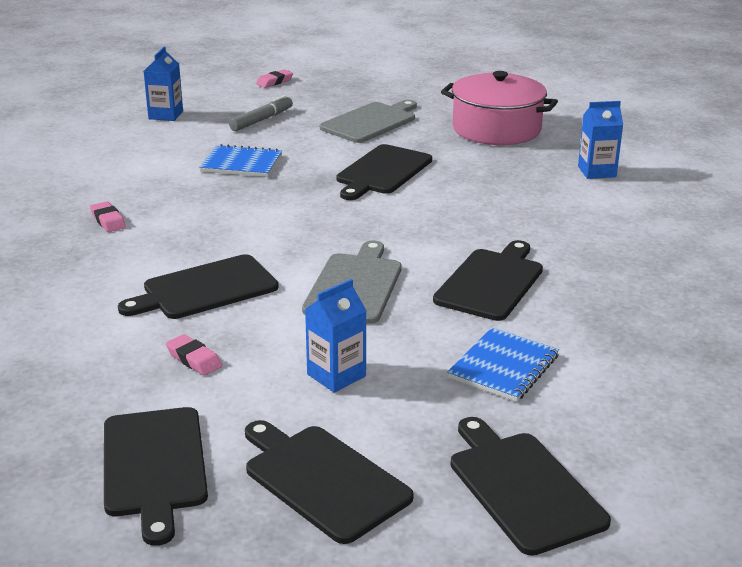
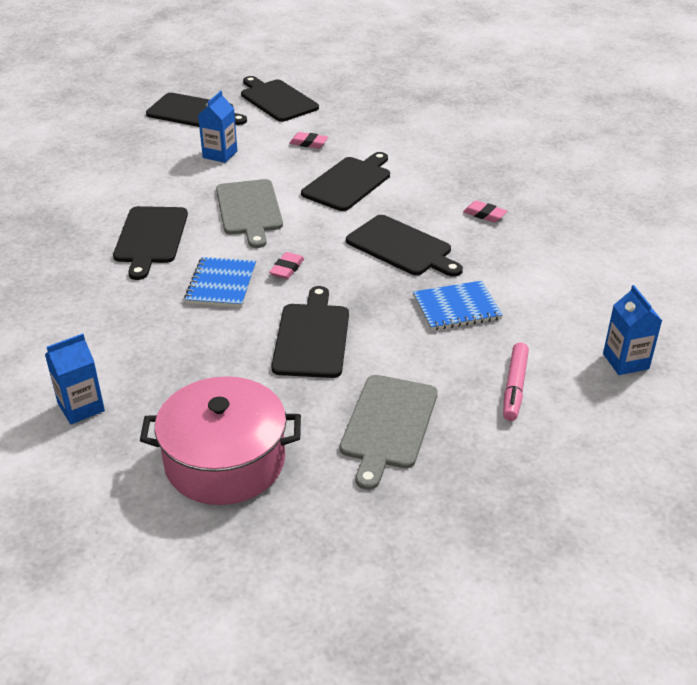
camera: 155 degrees right, 10 degrees up
grey marker [229,95,293,131] -> pink marker [503,343,529,421]
pink eraser [256,69,293,88] -> pink eraser moved to [269,252,304,279]
blue notebook [447,328,559,402] -> blue notebook moved to [184,257,256,307]
black cutting board [450,417,611,556] -> black cutting board moved to [346,215,463,277]

